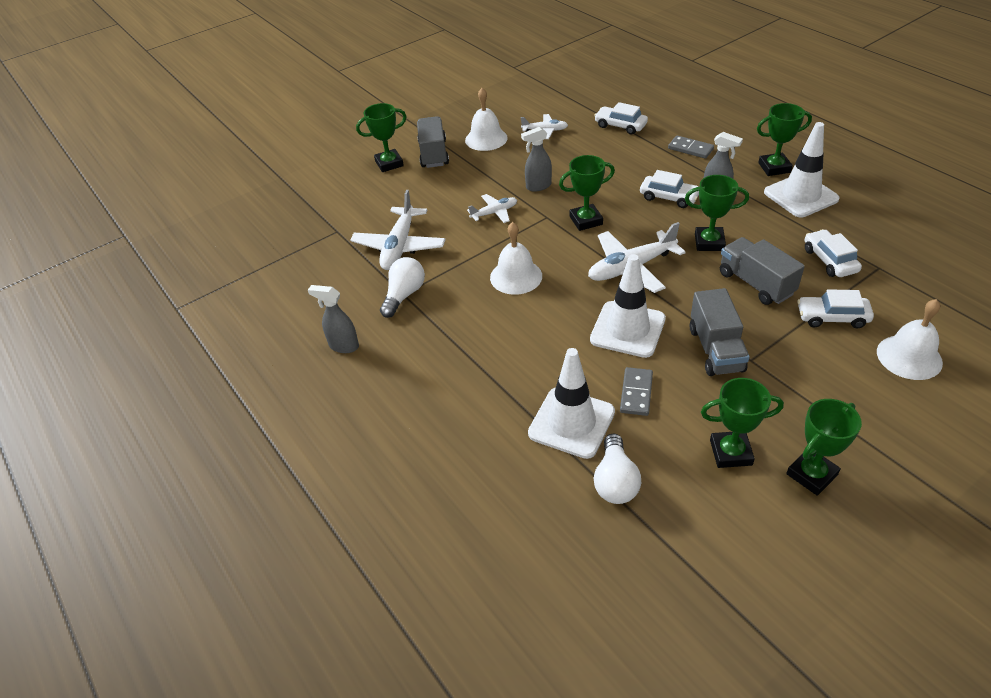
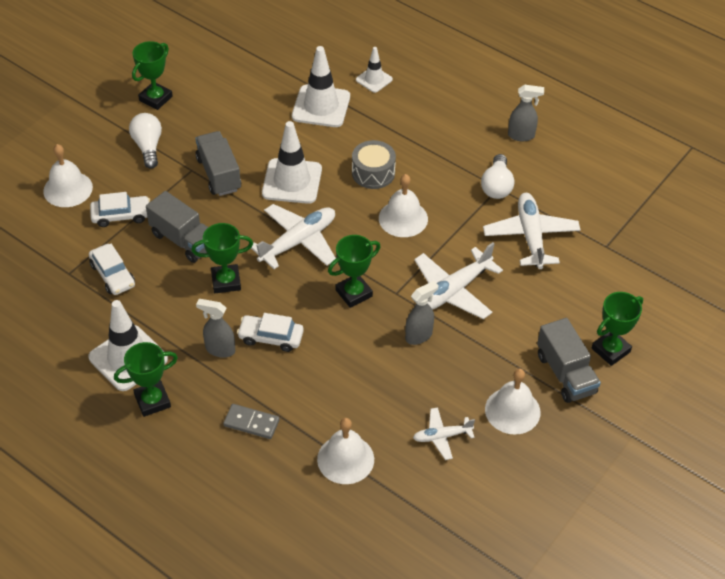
camera: 160 degrees right, 5 degrees up
white plane [467,194,517,223] -> white plane [414,242,503,319], size x1.78
white car [594,102,648,135] -> white bell [317,418,374,484]
white light bulb [594,433,641,504] -> white light bulb moved to [129,113,162,169]
grey domino [620,367,653,416] -> none
green trophy [701,378,784,468] -> none
none -> grey drum [352,140,396,189]
none -> white traffic cone [356,47,393,93]

